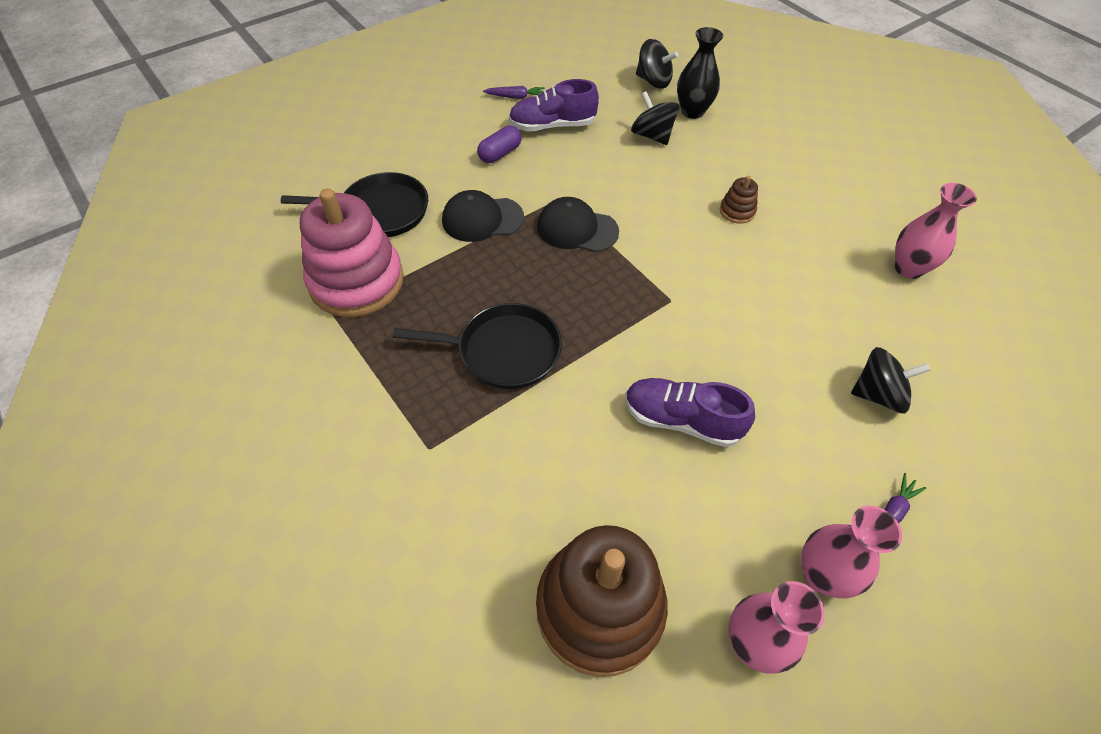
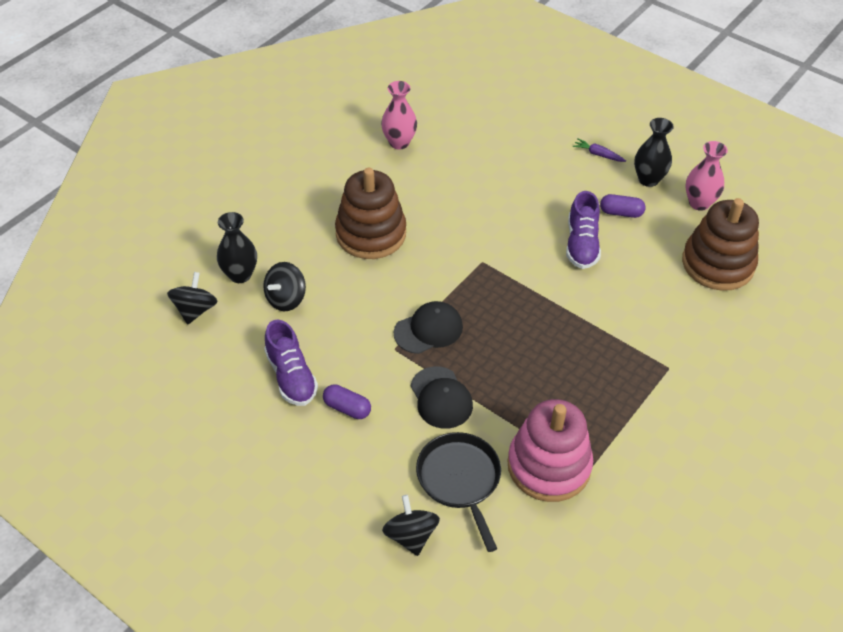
camera: 105 degrees left, 5 degrees down
black pan [393,303,562,389] -> none
purple carrot [483,86,545,99] -> none
black cap [537,197,619,252] -> black cap turned 120 degrees counterclockwise [394,301,463,354]
brown stacking toy [720,176,758,224] -> brown stacking toy [335,168,406,259], size x2.40
pink vase [801,506,902,598] -> black vase [634,118,674,187]
black spinning top [851,347,931,413] -> black spinning top moved to [382,495,440,556]
none -> purple capsule [600,194,645,218]

